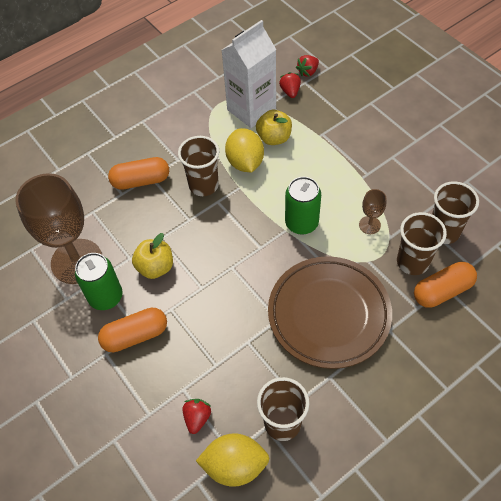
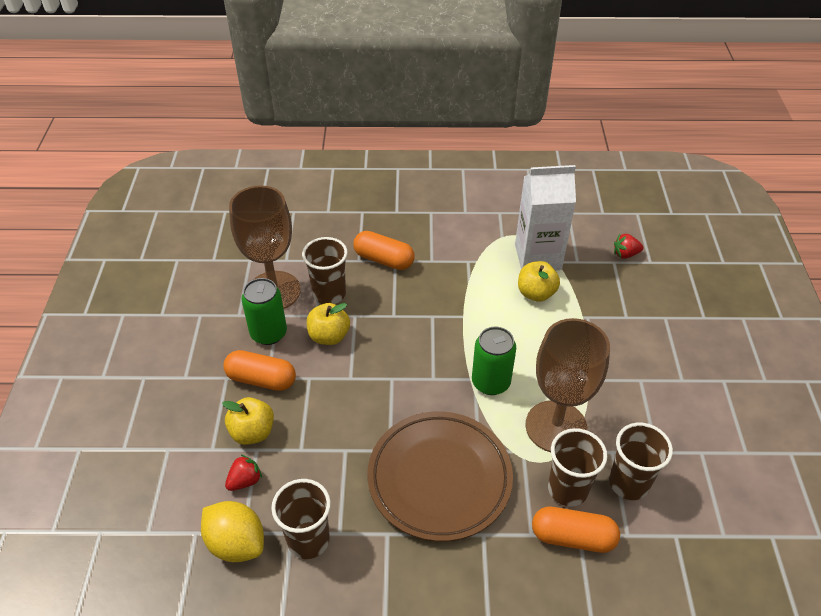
camera: 35 degrees right, 10 degrees down
brown cup [178,136,219,196] -> brown cup moved to [302,237,348,304]
yellow lemon [225,128,264,172] -> none
red strawberry [279,72,301,98] -> none
brown goblet [359,189,386,234] -> brown goblet [525,318,610,452], size x2.35
none -> yellow apple [222,397,274,445]

